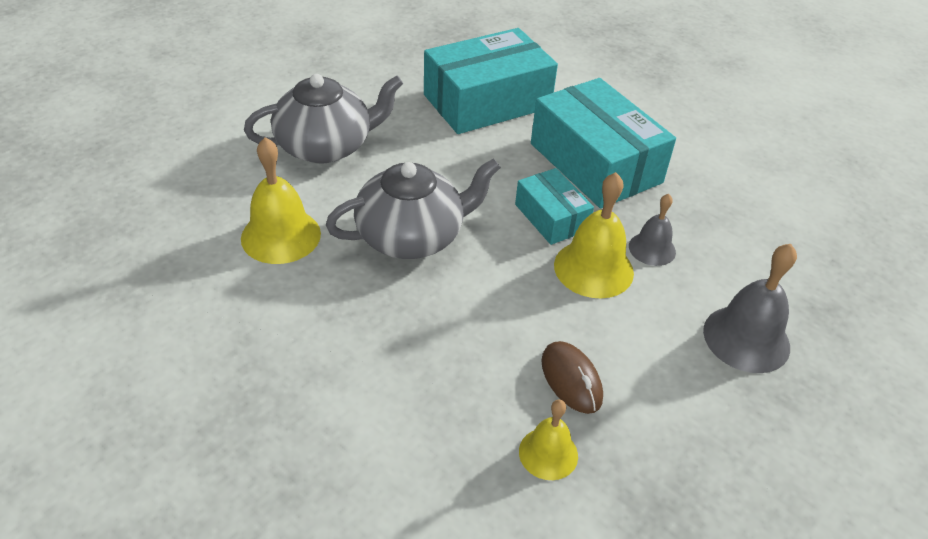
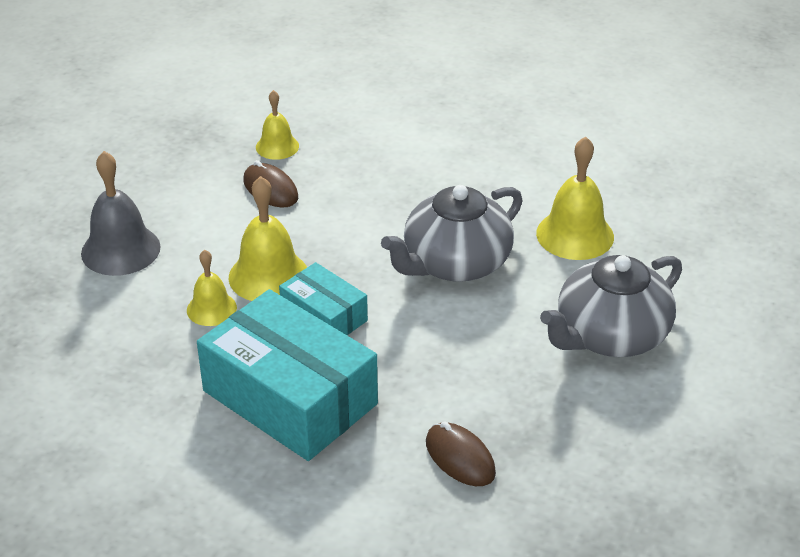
camera: 165 degrees right, 5 degrees down
turquoise box [424,28,558,134] -> brown mouse [426,422,496,486]
grey bell [629,194,676,266] -> yellow bell [187,250,237,326]

